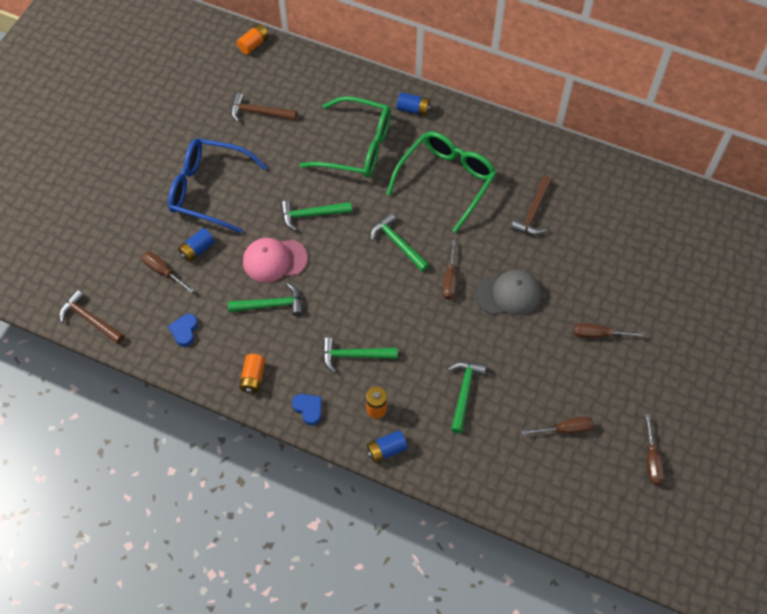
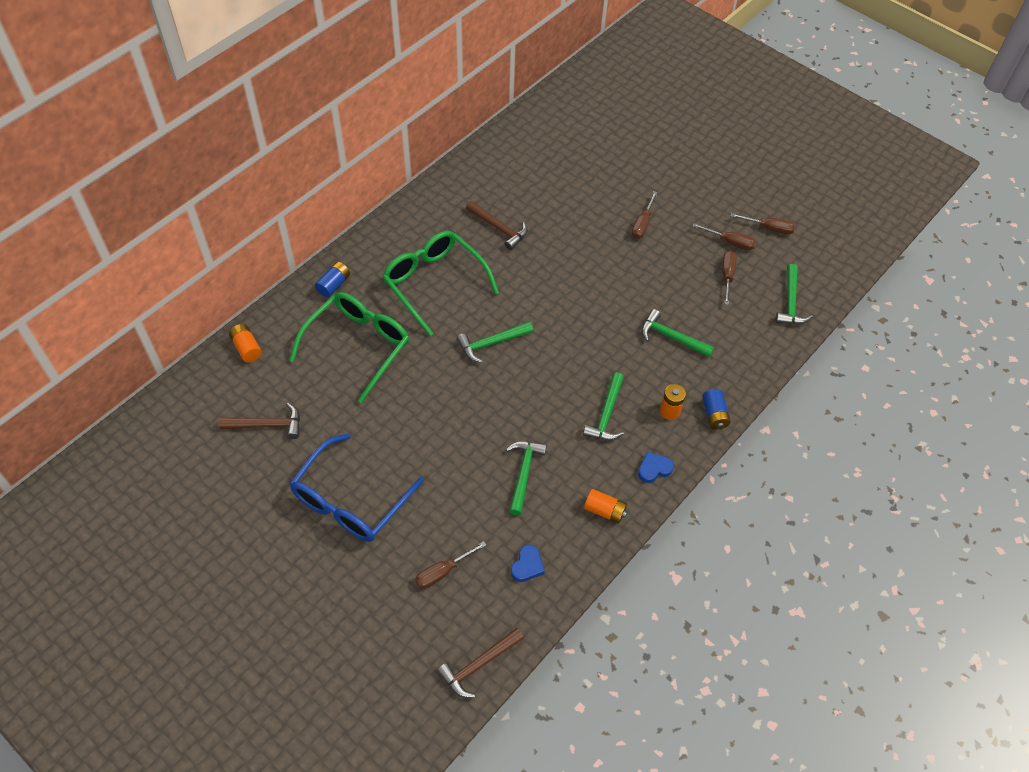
camera: 75 degrees left, 5 degrees down
blue heart [168,314,198,347] -> blue heart turned 90 degrees counterclockwise [511,545,545,582]
blue battery [178,228,215,262] -> none
brown hammer [231,93,297,122] -> brown hammer turned 120 degrees counterclockwise [219,403,300,439]
orange battery [237,24,269,54] -> orange battery moved to [229,324,262,362]
pink cap [243,238,308,282] -> none
green hammer [280,200,352,231] -> green hammer moved to [775,264,813,324]
brown screwdriver [442,240,457,300] -> brown screwdriver moved to [692,223,756,250]
grey cap [475,270,541,315] -> none

